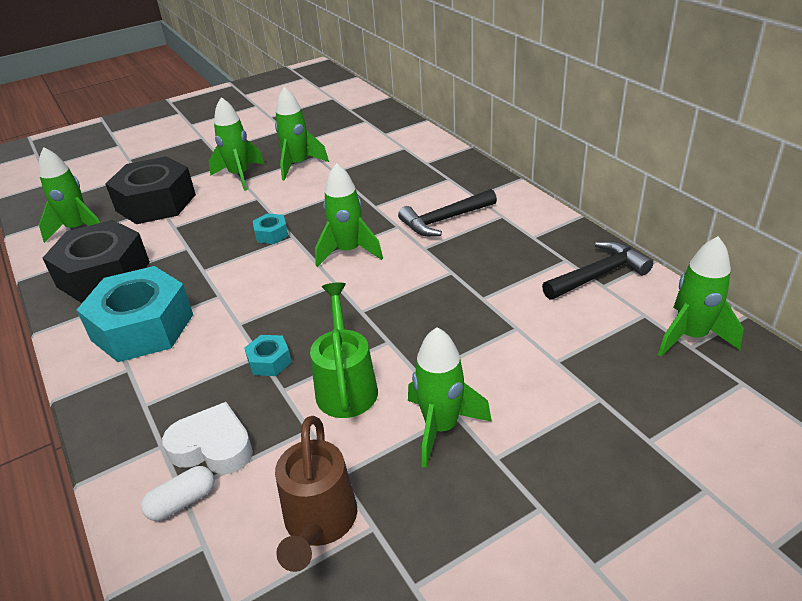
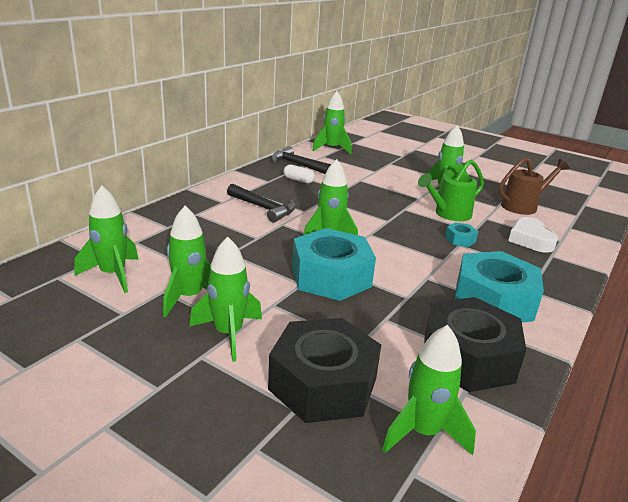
camera: 120 degrees left, 10 degrees down
white capsule [141,466,214,521] -> white capsule moved to [283,164,315,183]
turquoise nut [253,213,288,244] -> turquoise nut [292,228,376,301], size x2.38
none -> green rocket [75,186,139,293]

